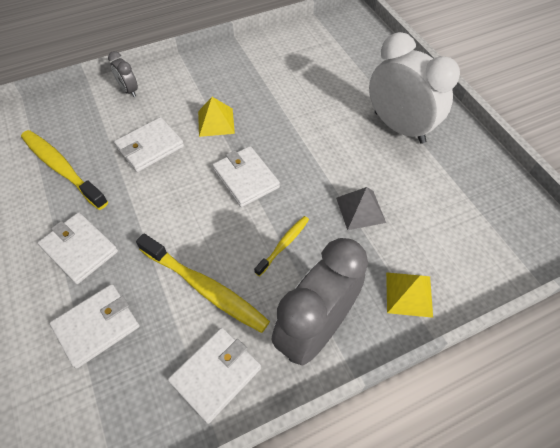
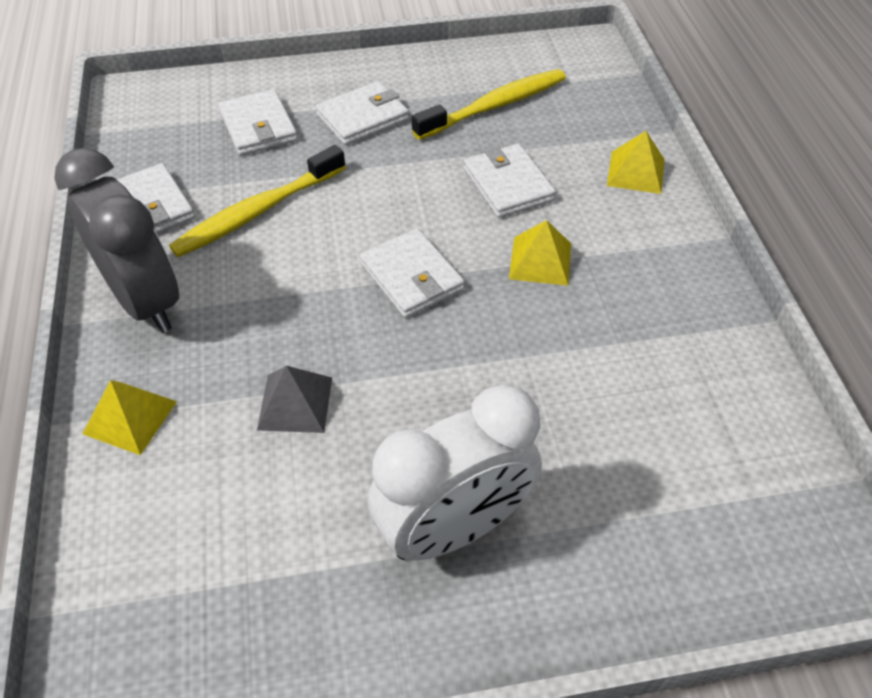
camera: 105 degrees right, 5 degrees down
grey clock [108,51,138,97] -> yellow pyramid [607,131,664,194]
white wallet [212,146,280,207] -> white wallet turned 75 degrees clockwise [360,228,465,318]
yellow toothbrush [254,216,309,276] -> none

